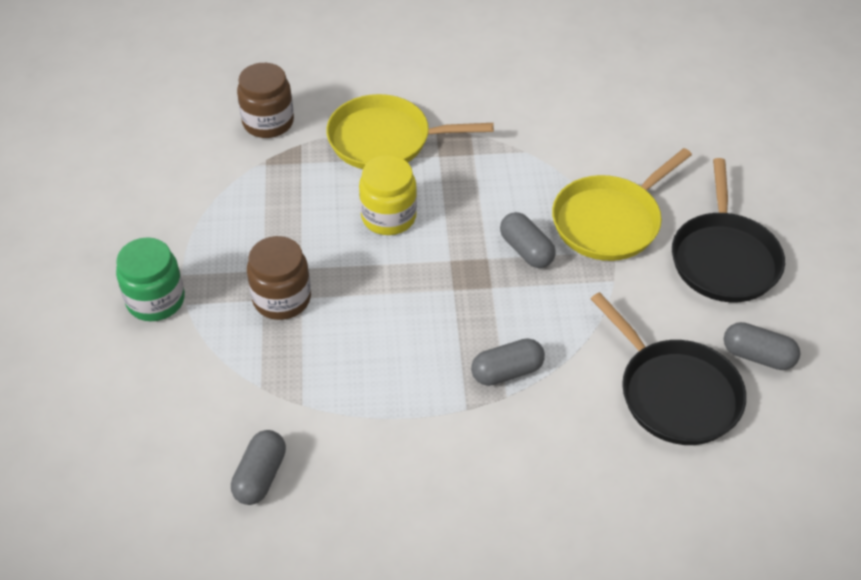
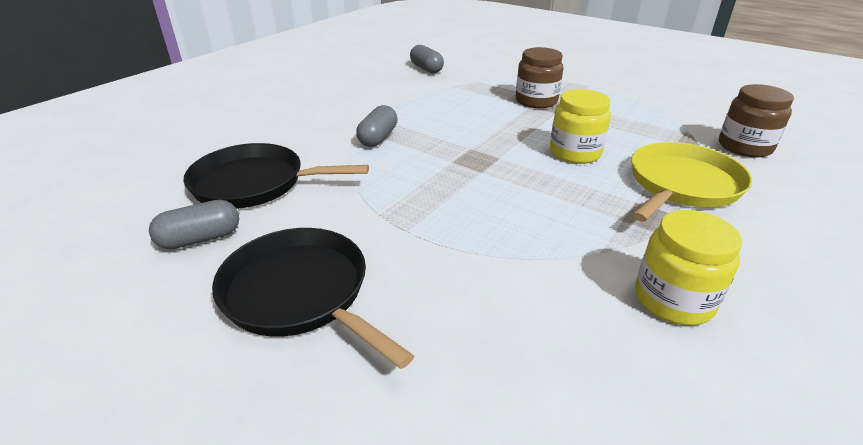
camera: 130 degrees right, 15 degrees down
green jar [116,237,185,321] -> none
grey capsule [500,212,556,268] -> none
yellow pan [552,148,692,261] -> none
none -> yellow jar [635,210,742,325]

